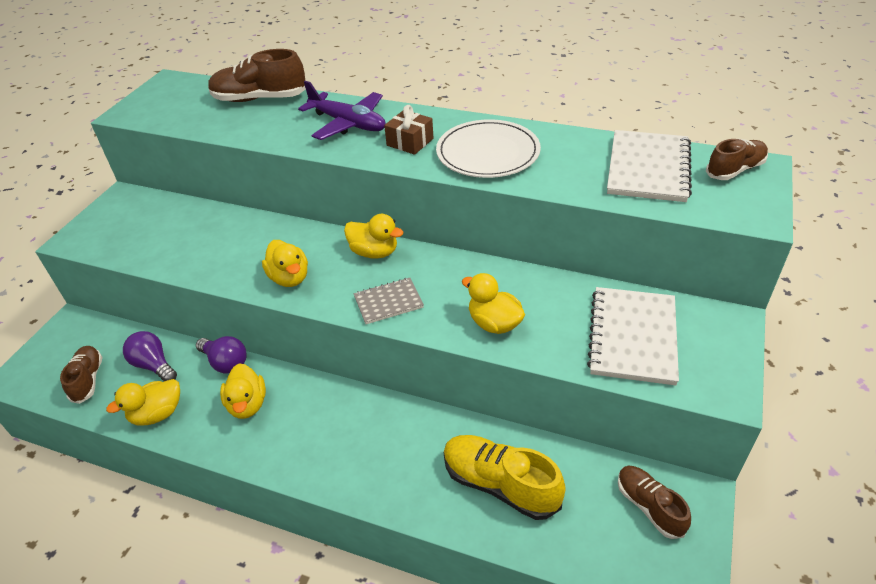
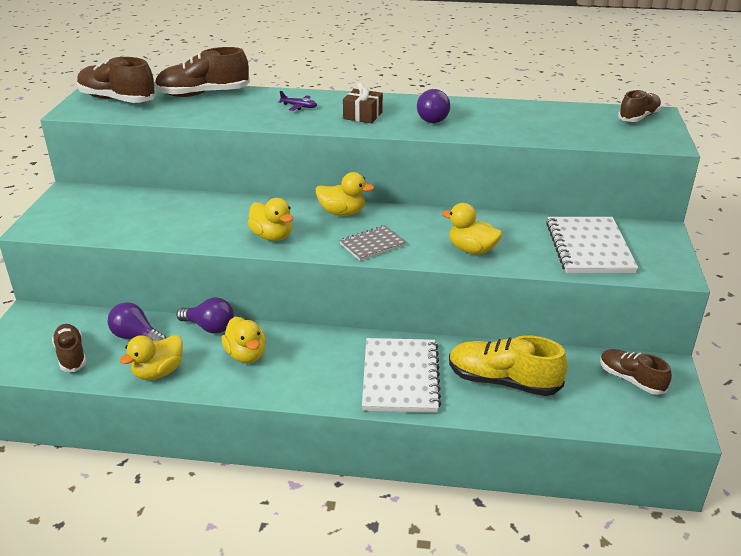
camera: 15 degrees left, 10 degrees down
purple plane [298,81,386,140] -> purple plane [278,91,317,111], size x0.45
white plate [436,119,541,178] -> purple light bulb [417,89,450,123]
white notebook [607,130,692,202] -> white notebook moved to [362,338,441,413]
none -> brown shoe [77,57,156,103]

